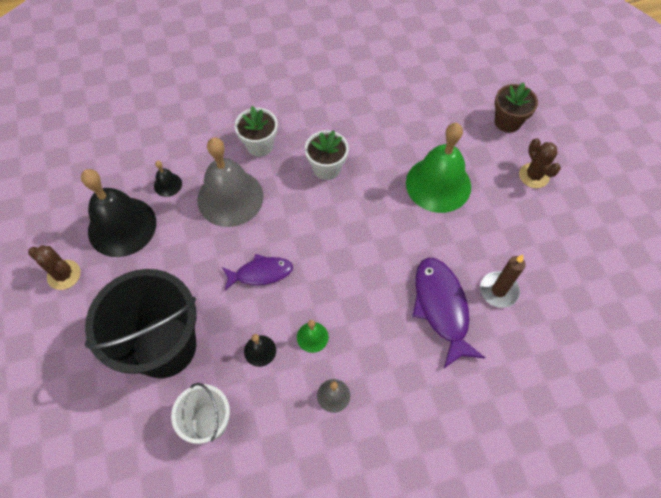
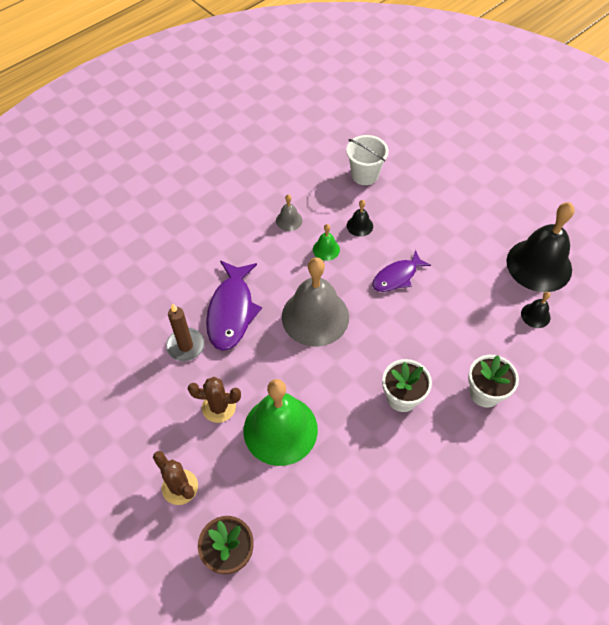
camera: 155 degrees right, 5 degrees down
brown cactus [28,245,80,290] -> brown cactus moved to [188,377,241,423]
black bucket [85,269,196,378] -> none
grey bell [197,137,264,227] -> grey bell moved to [282,257,349,347]
purple fish [412,258,485,368] -> purple fish turned 45 degrees clockwise [206,261,262,351]

